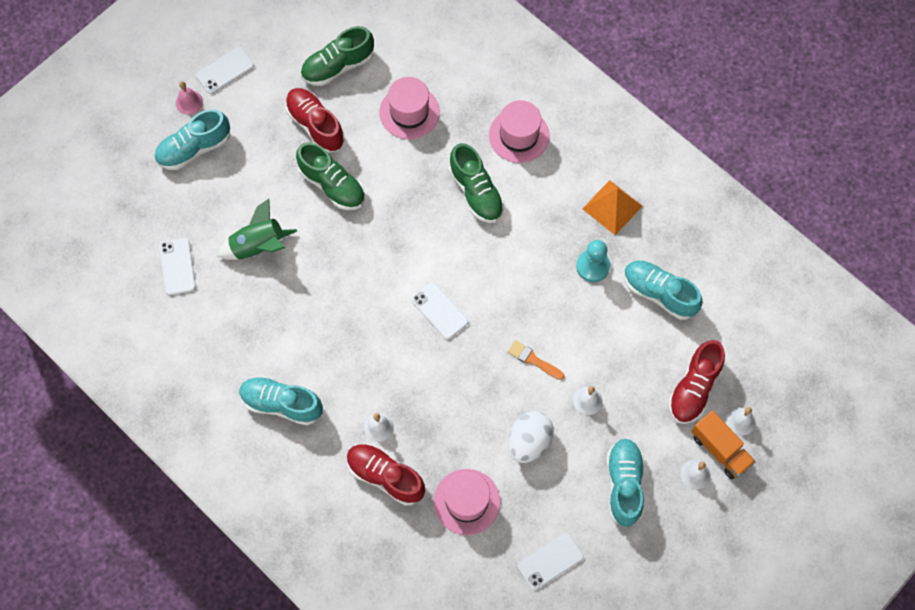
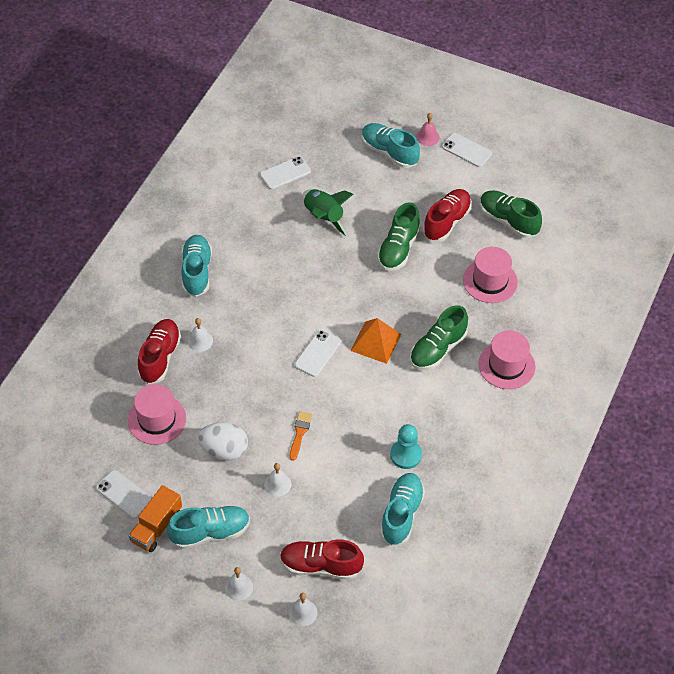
camera: 70 degrees right, 15 degrees down
orange pyramid [583,180,642,235] -> orange pyramid moved to [350,318,401,364]
orange truck [691,410,756,479] -> orange truck moved to [129,485,182,552]

